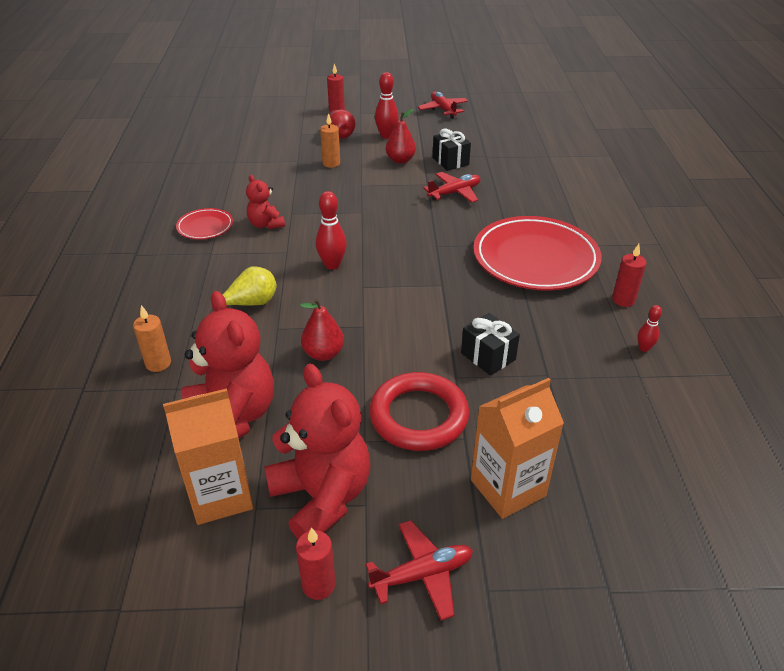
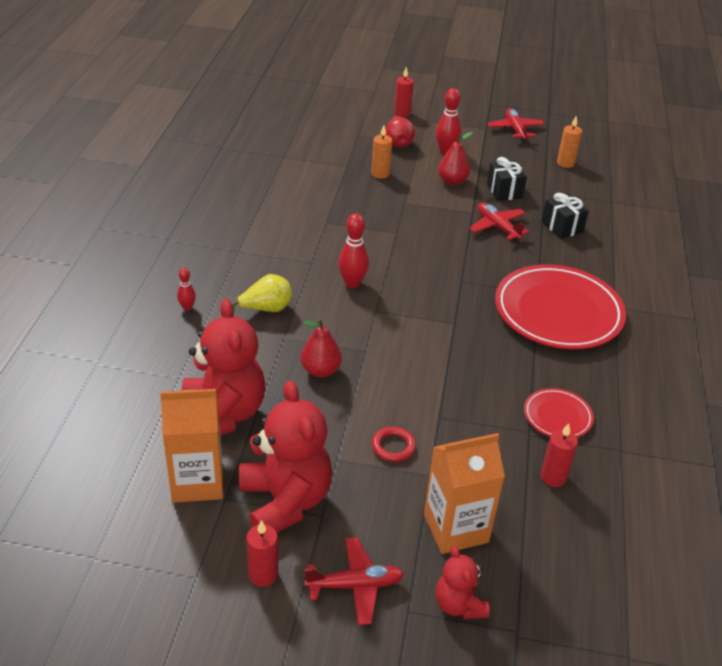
camera: 10 degrees right, 0 degrees up
orange candle [133,305,171,372] -> orange candle moved to [557,116,582,168]
red plate [176,208,233,240] -> red plate moved to [524,388,594,438]
red teddy bear [246,175,285,229] -> red teddy bear moved to [436,546,490,619]
red ring [369,372,469,451] -> red ring [372,427,416,462], size x0.47
red plane [423,172,480,203] -> red plane turned 105 degrees counterclockwise [469,203,530,241]
black gift [461,313,520,376] -> black gift moved to [541,193,589,239]
red candle [612,244,646,307] -> red candle moved to [540,423,578,487]
red bowling pin [637,305,662,352] -> red bowling pin moved to [177,268,196,311]

